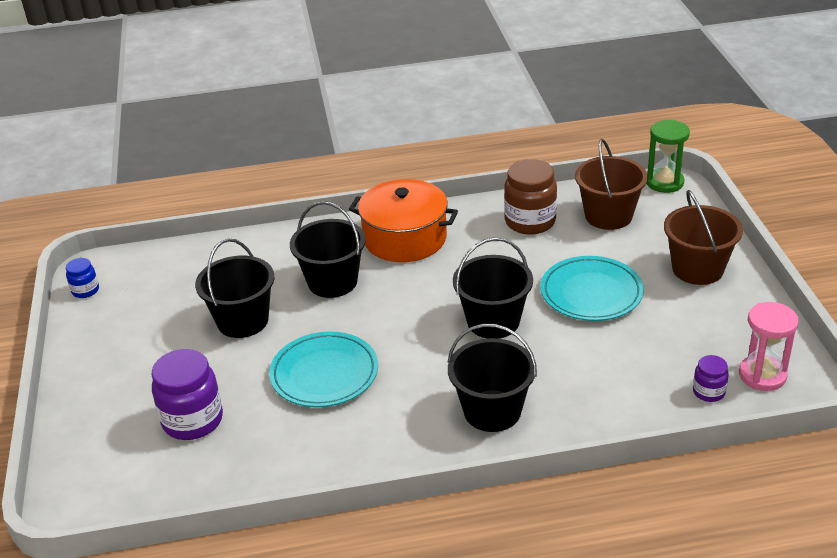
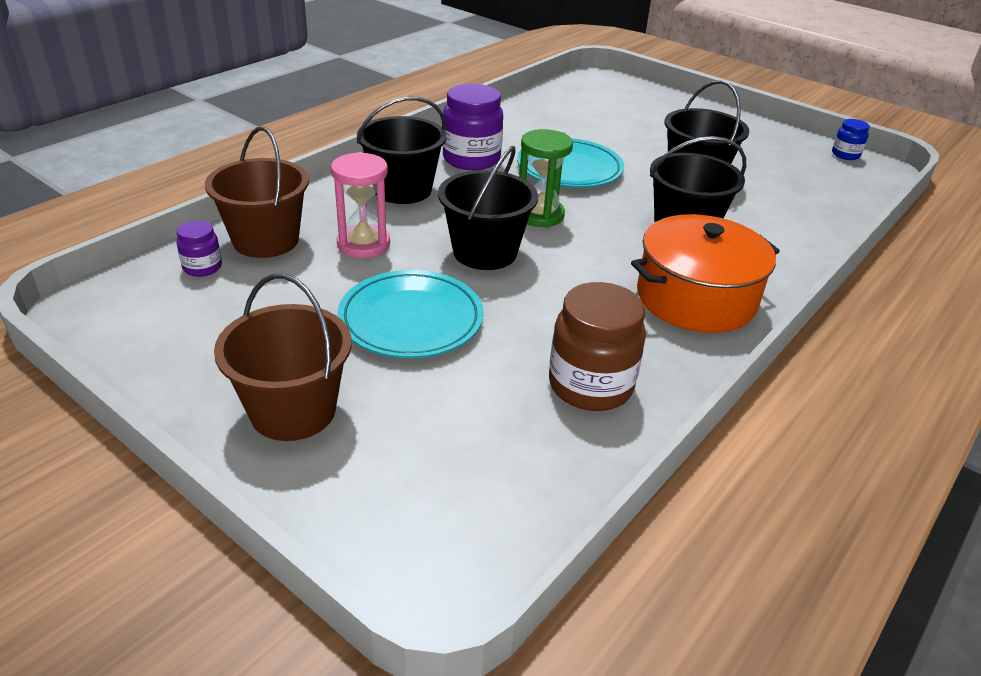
camera: 135 degrees right, 0 degrees up
purple jar [152,349,223,440] -> purple jar moved to [443,84,503,170]
brown bucket [575,139,648,230] -> brown bucket moved to [205,126,309,258]
green hourglass [647,120,690,193] -> green hourglass moved to [519,129,573,228]
pink hourglass [739,302,798,391] -> pink hourglass moved to [331,152,390,258]

